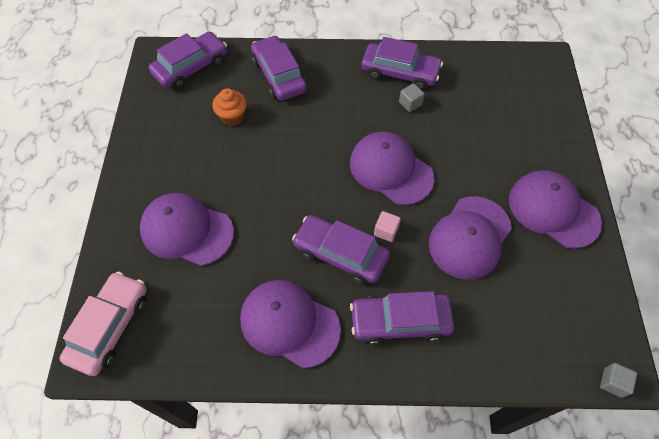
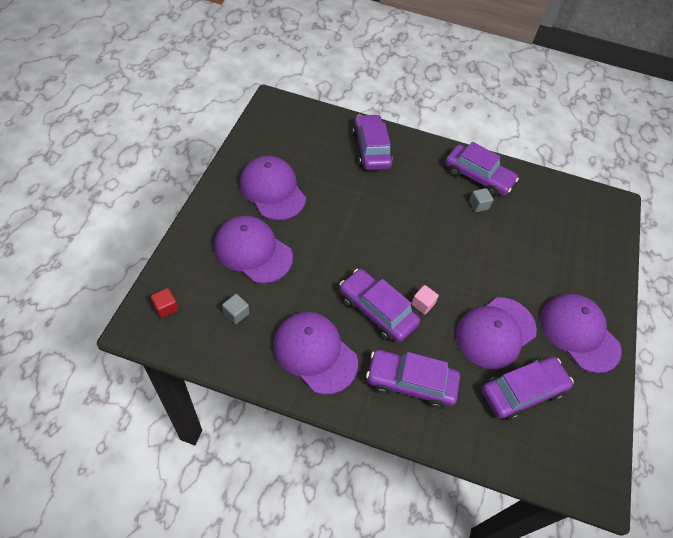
camera: 10 degrees right, 5 degrees down
pink car [59,272,147,376] -> red cube [151,288,178,318]
purple car [149,31,227,89] -> purple car moved to [482,357,574,420]
orange cupcake [212,88,247,126] -> none
purple cap [350,132,434,205] -> purple cap moved to [239,156,306,220]
grey cube [600,363,637,398] -> grey cube moved to [222,294,249,324]

